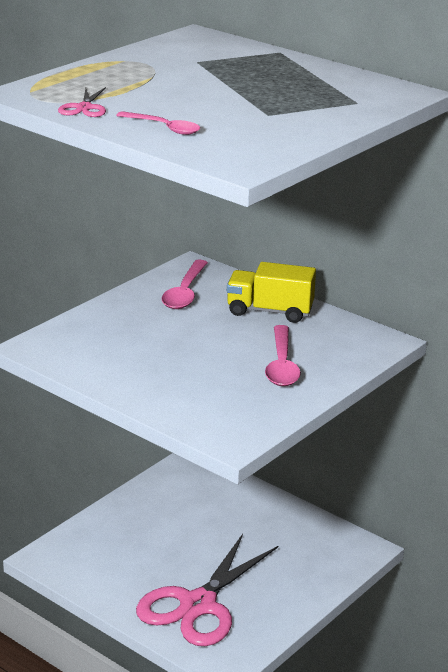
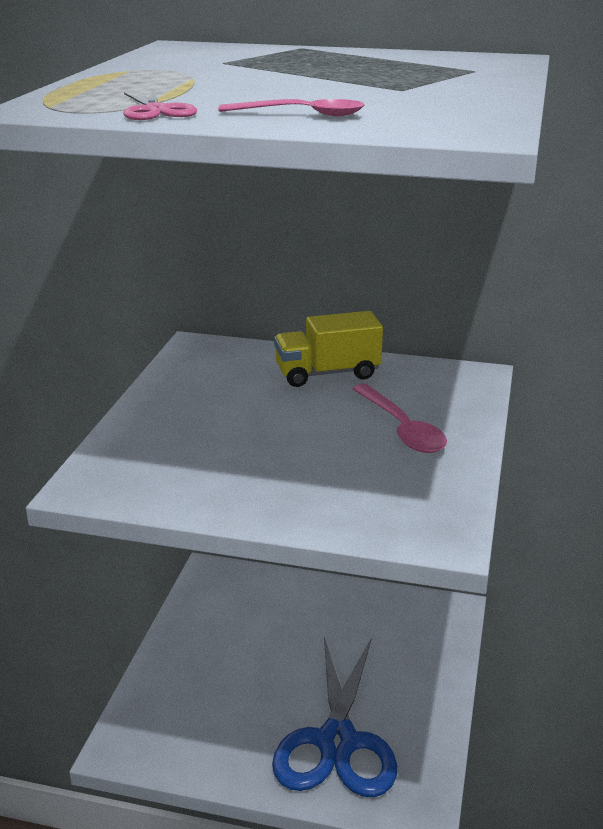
camera: 25 degrees left, 0 degrees up
pink scissors [136,534,278,646] -> blue scissors [272,637,397,797]
pink spoon [161,259,208,309] -> none

